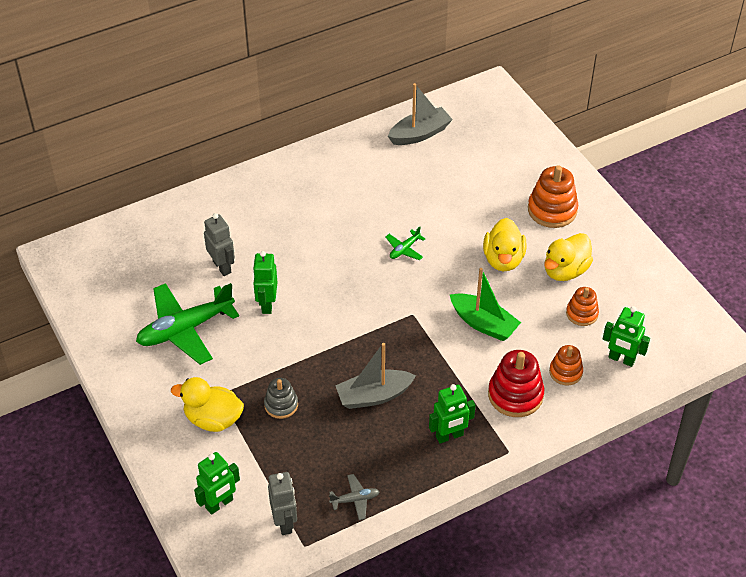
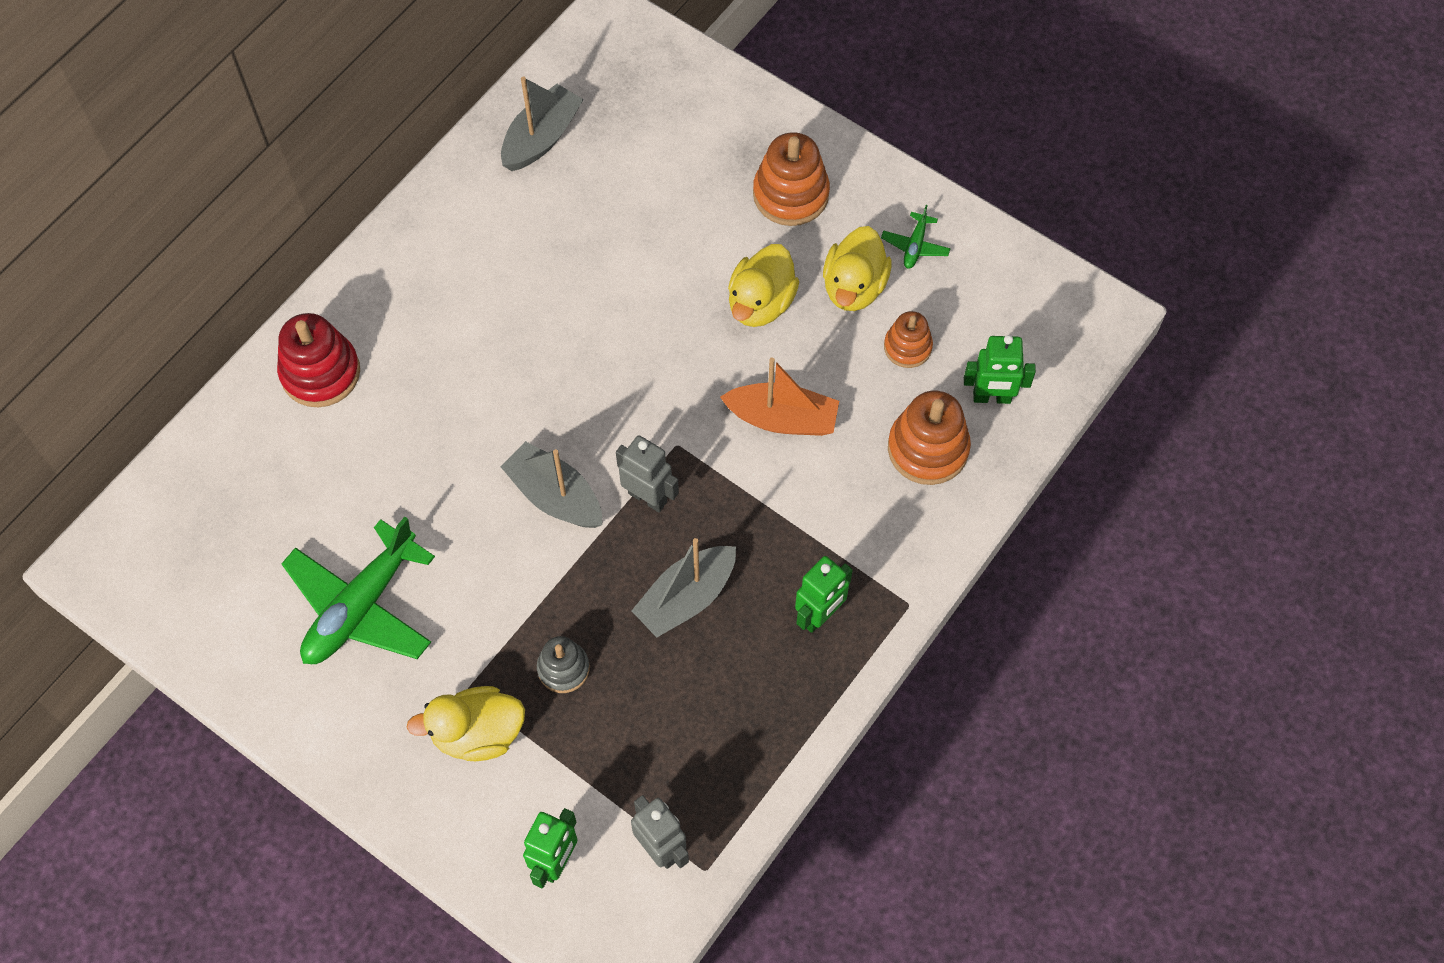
camera: 25 degrees left, 15 degrees up
grey robot [204,213,235,276] -> grey robot moved to [616,435,679,512]
green robot [253,251,277,314] -> none
grey plane [329,474,379,520] -> none
green plane [386,226,425,260] -> green plane moved to [881,205,951,269]
green boat [450,268,521,341] -> orange boat [720,357,839,436]
yellow duck [483,218,527,271] -> yellow duck turned 45 degrees clockwise [728,244,799,327]
red stacking toy [488,350,544,417] -> red stacking toy moved to [277,313,360,407]
orange stacking toy [549,345,583,385] -> orange stacking toy [888,391,971,485], size x1.64
none -> grey boat [500,441,602,528]

